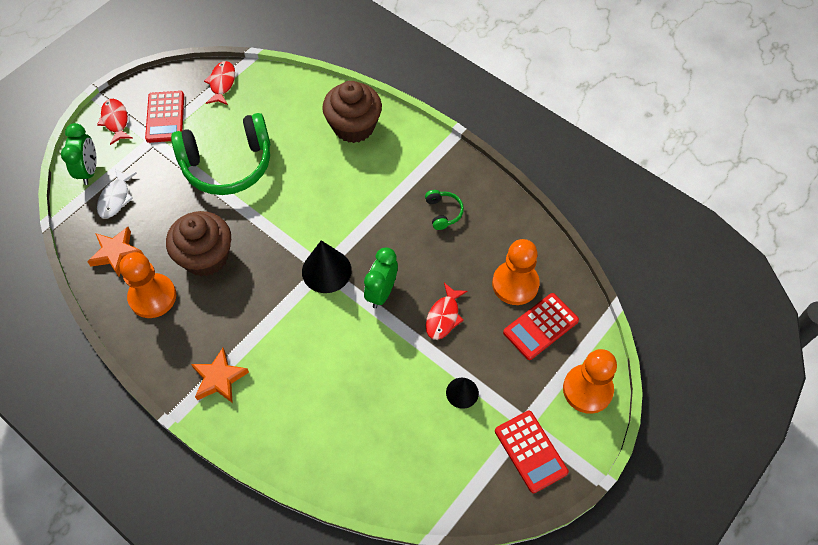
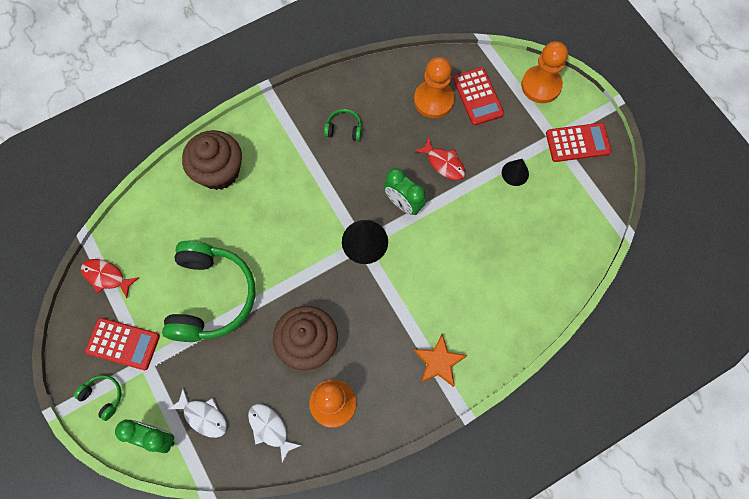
camera: 70 degrees left, 10 degrees up
orange star [87,227,144,277] -> white fish [248,404,302,463]
red fish [97,99,133,145] -> green headphones [74,375,122,421]

